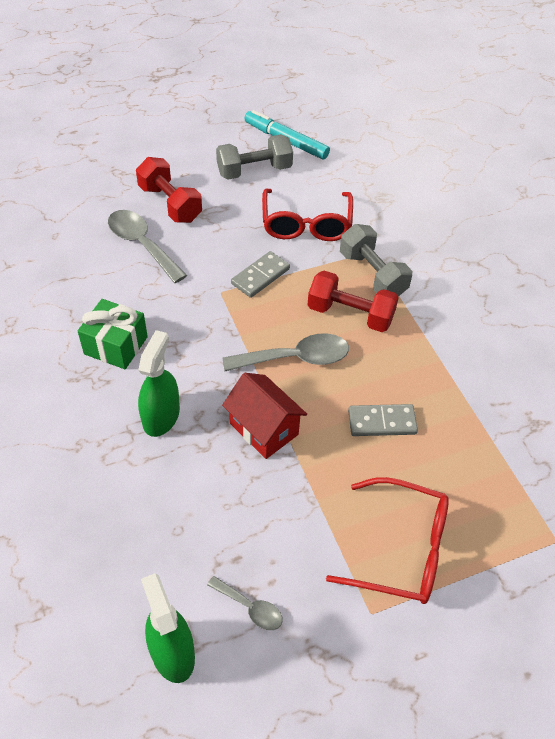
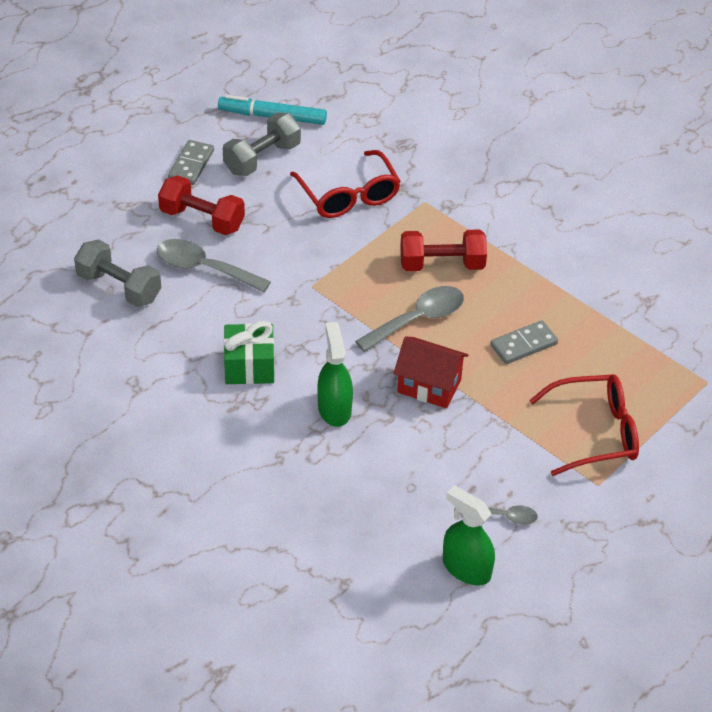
camera: 25 degrees left, 5 degrees down
grey domino [231,251,290,298] -> grey domino moved to [168,140,214,185]
grey dumbbell [340,224,412,297] -> grey dumbbell moved to [74,239,161,307]

